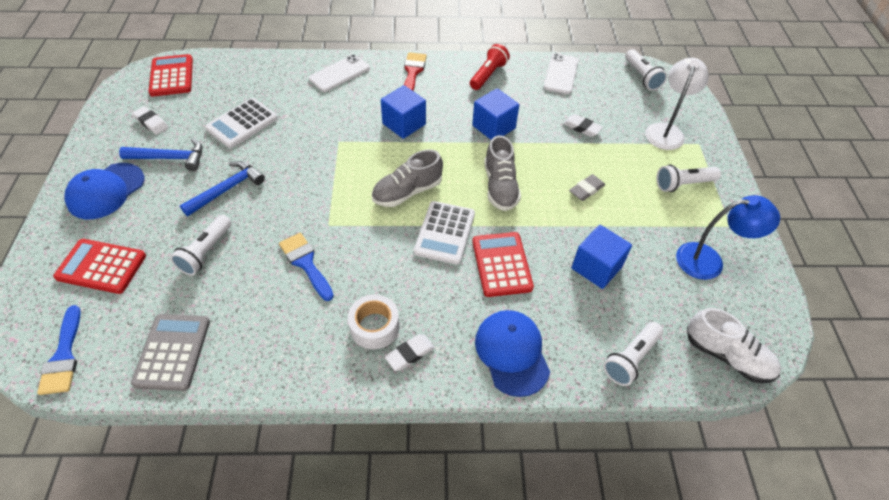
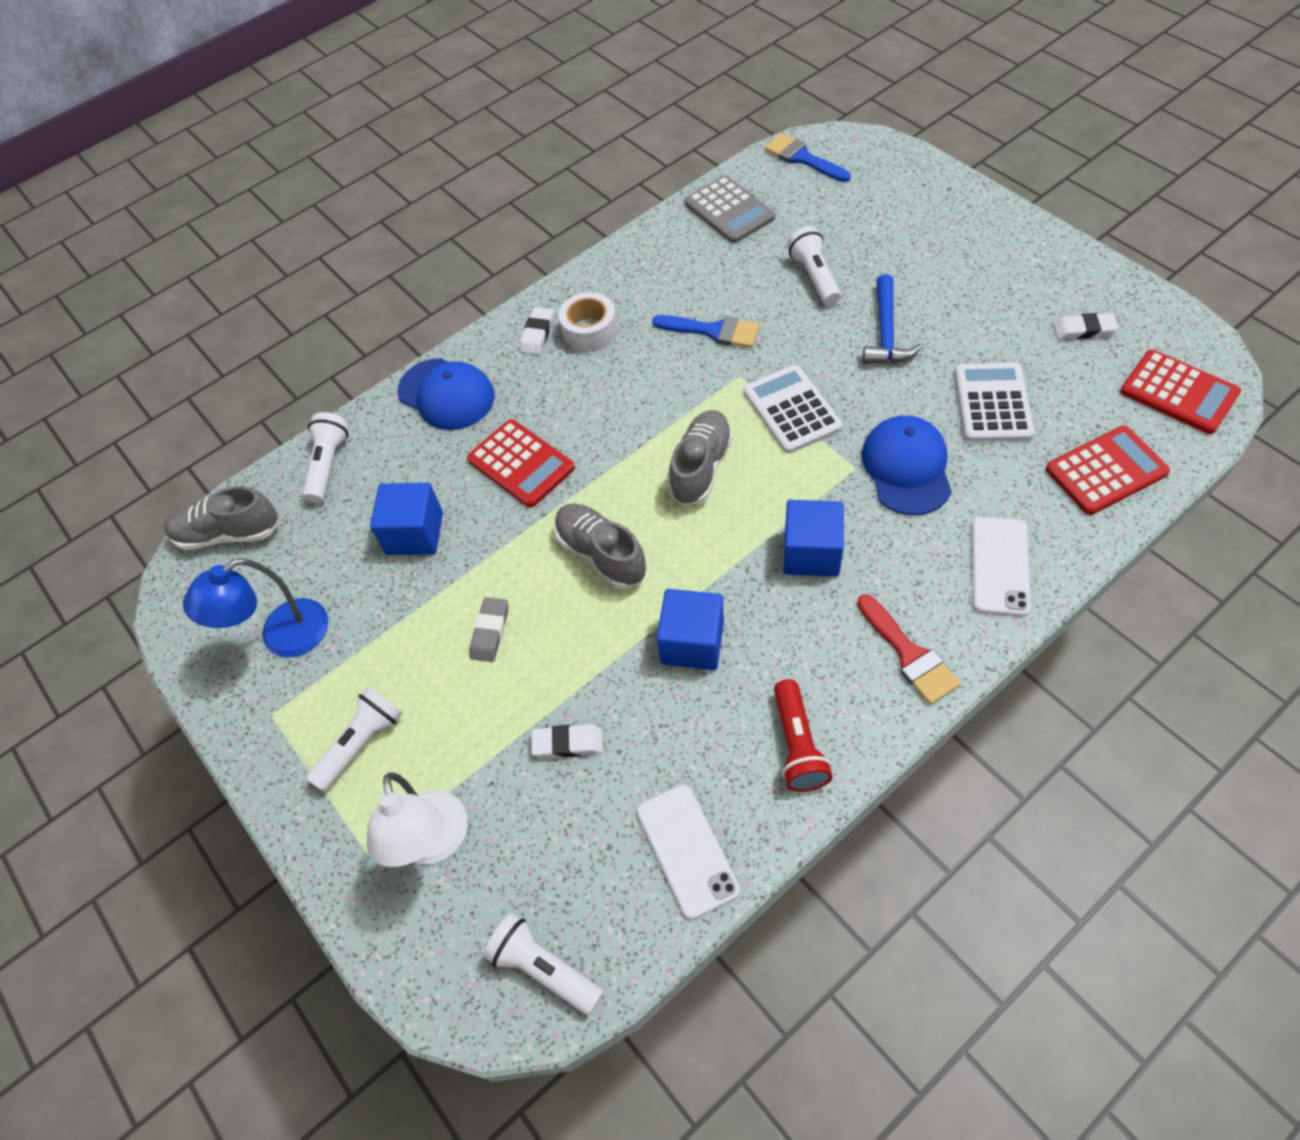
camera: 150 degrees right, 5 degrees up
red calculator [53,239,146,294] -> red calculator moved to [1046,425,1170,515]
blue cap [65,163,144,219] -> blue cap moved to [862,416,952,515]
blue hammer [119,138,202,171] -> none
white calculator [414,201,475,265] -> white calculator moved to [744,365,843,453]
white shoe [687,308,781,383] -> grey shoe [164,486,280,550]

